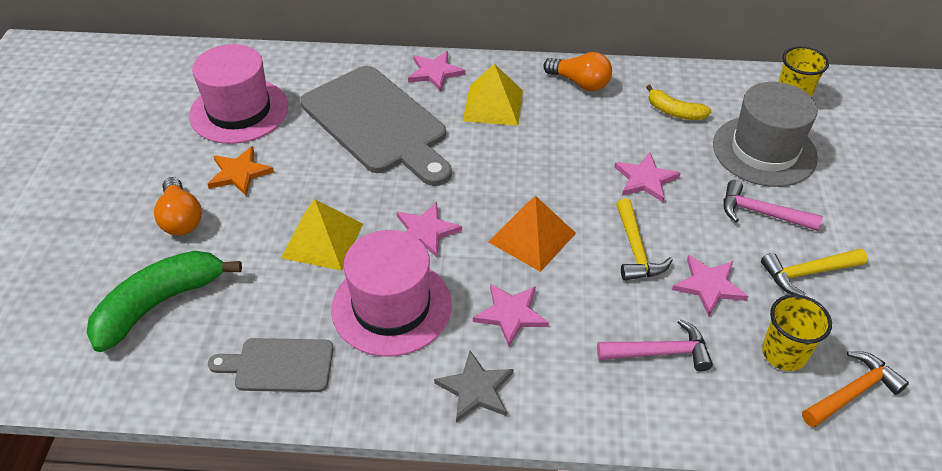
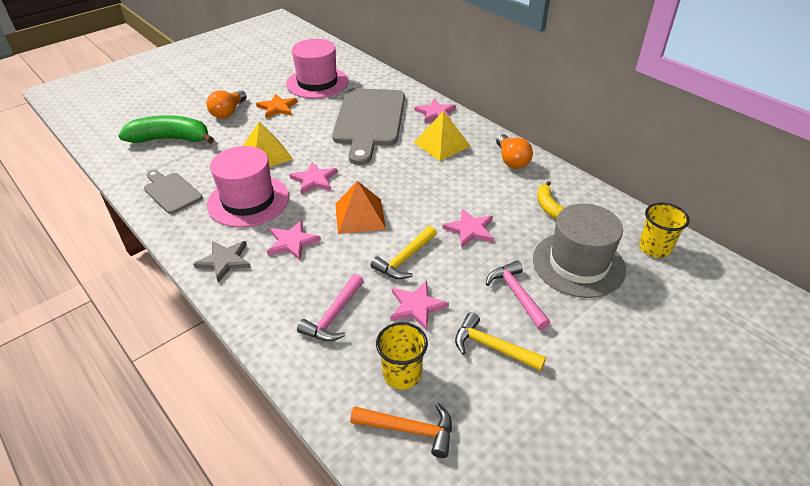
camera: 45 degrees right, 5 degrees down
pink hammer [597,319,713,372] -> pink hammer turned 75 degrees clockwise [297,274,364,341]

